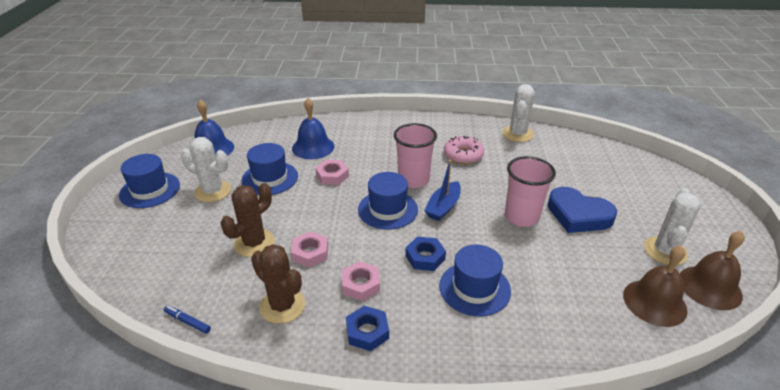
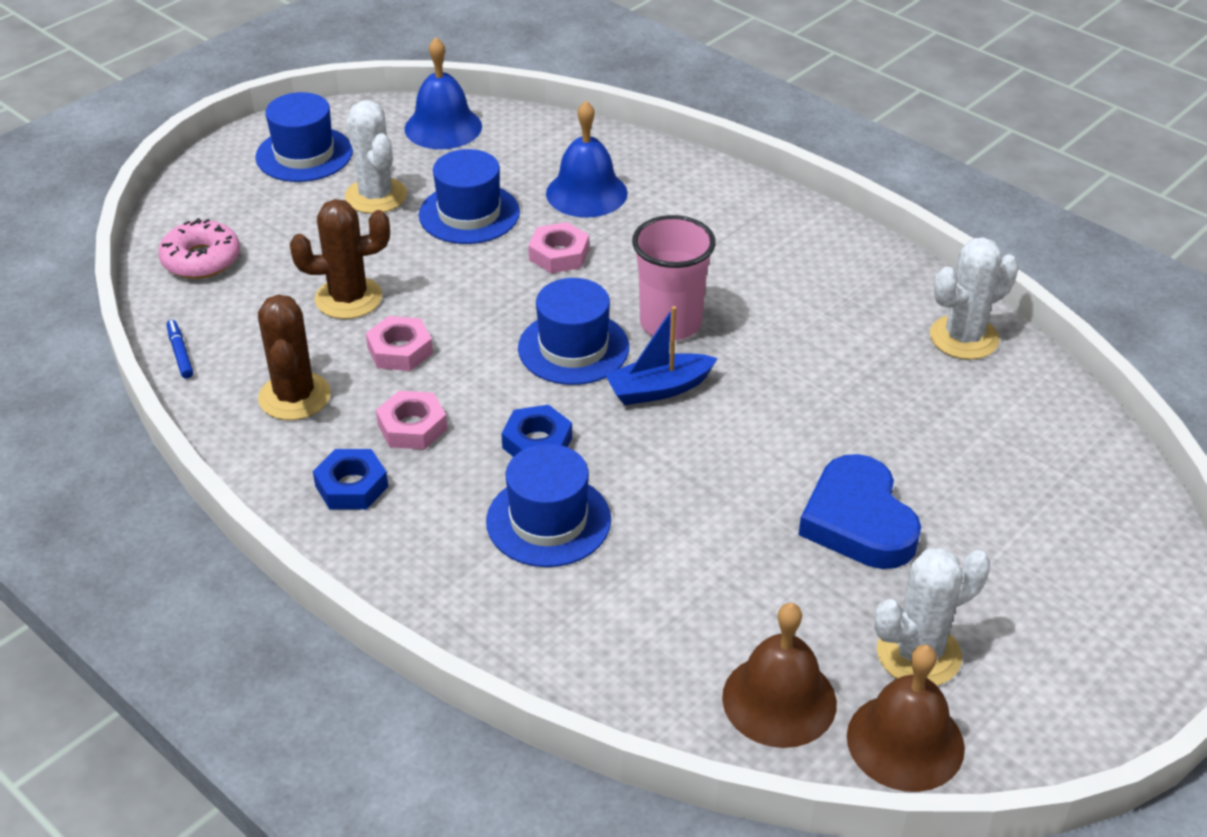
camera: 40 degrees right, 5 degrees up
pink donut [444,136,484,164] -> pink donut moved to [158,218,240,279]
pink cup [505,156,556,227] -> none

